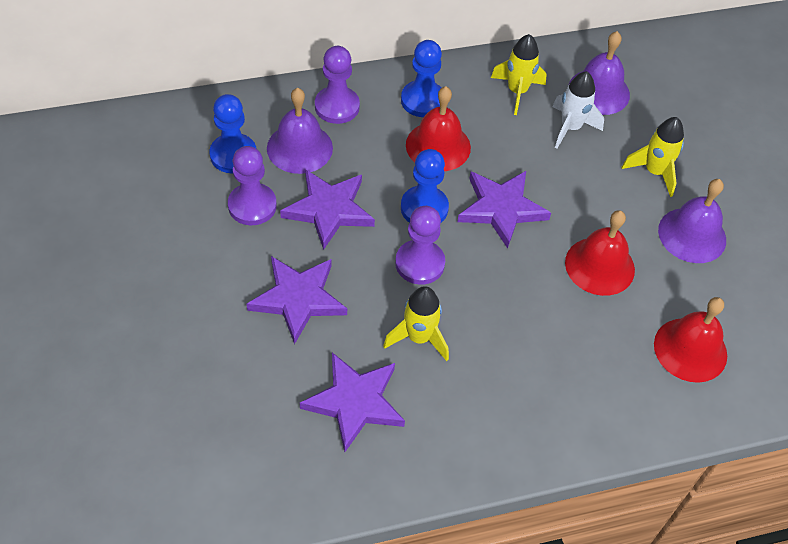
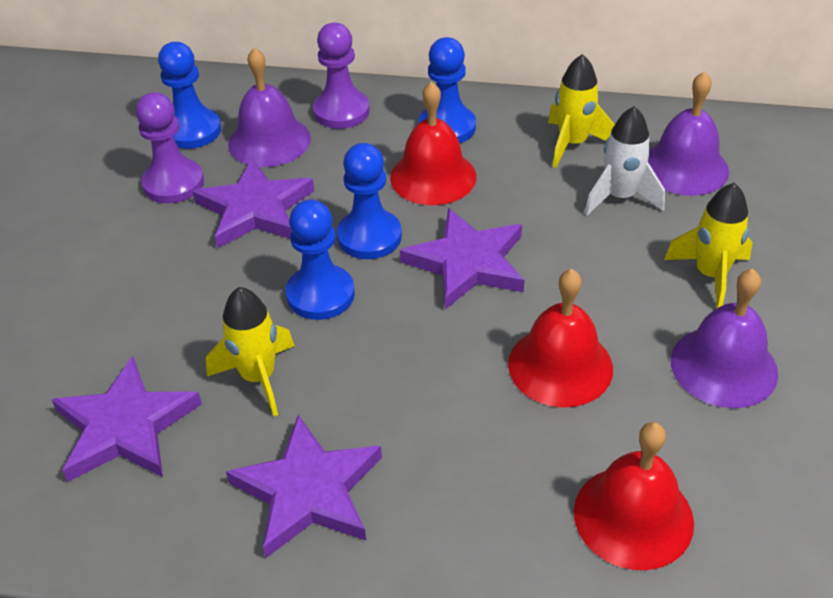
camera: 30 degrees right, 10 degrees down
purple star [246,256,347,344] -> purple star moved to [226,415,382,558]
purple pawn [395,206,445,285] -> blue pawn [286,200,355,320]

